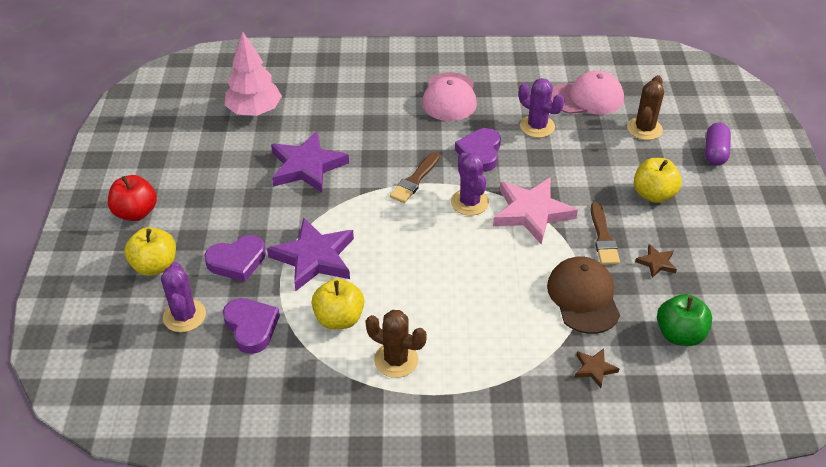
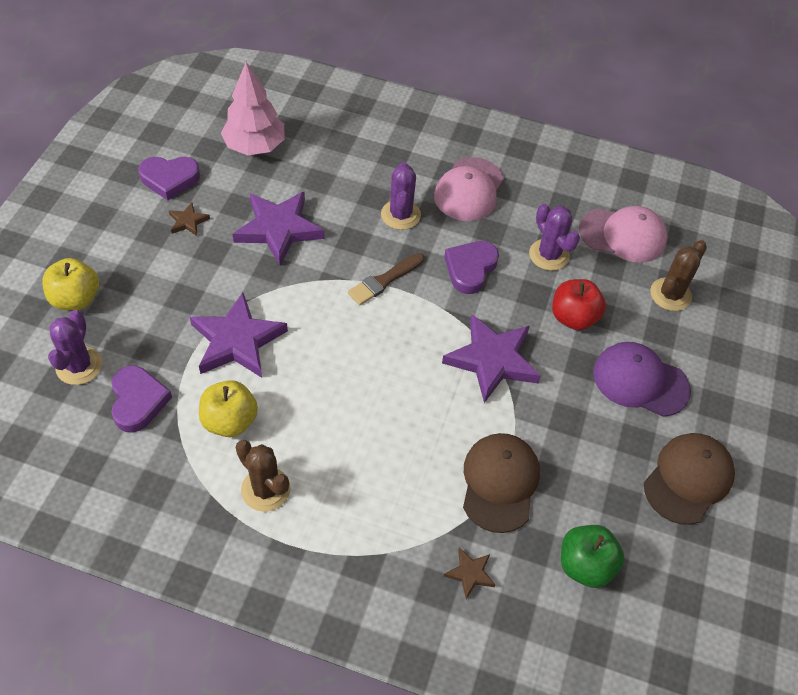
camera: 15 degrees right, 10 degrees up
red apple [108,175,157,221] -> red apple moved to [552,279,606,330]
purple heart [205,235,266,282] -> purple heart moved to [138,157,200,200]
purple cactus [451,153,489,216] -> purple cactus moved to [381,162,421,230]
pink star [493,177,578,245] -> purple star [442,314,541,403]
brown brush [591,202,620,265] -> none
yellow apple [634,158,682,203] -> purple cap [593,342,691,417]
brown star [635,244,677,278] -> brown star moved to [169,202,210,236]
purple capsule [705,123,731,165] -> none
none -> brown cap [644,433,735,525]

